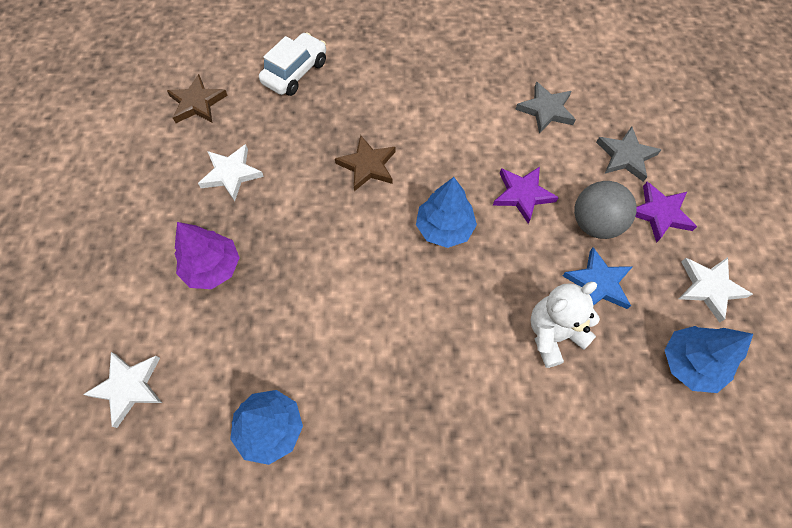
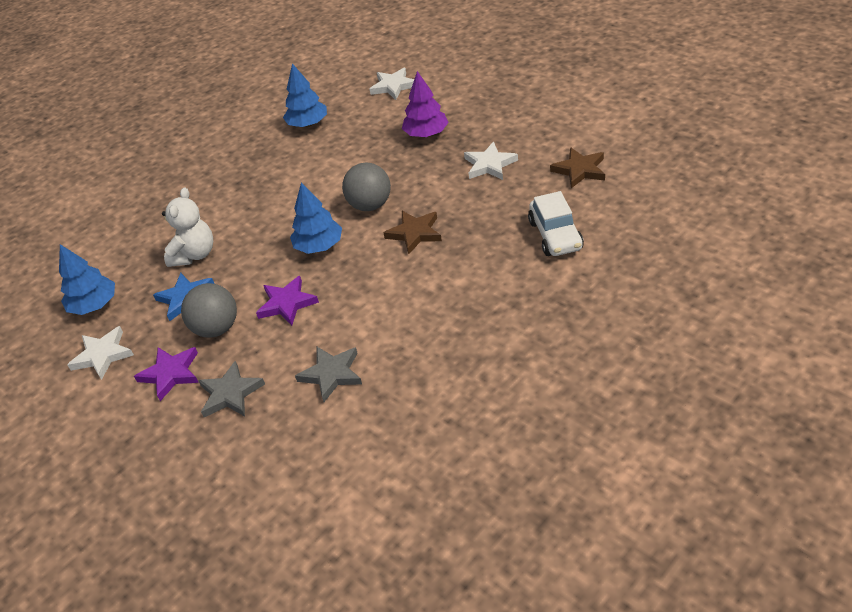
camera: 140 degrees right, 20 degrees down
none -> grey ball [342,163,391,211]

